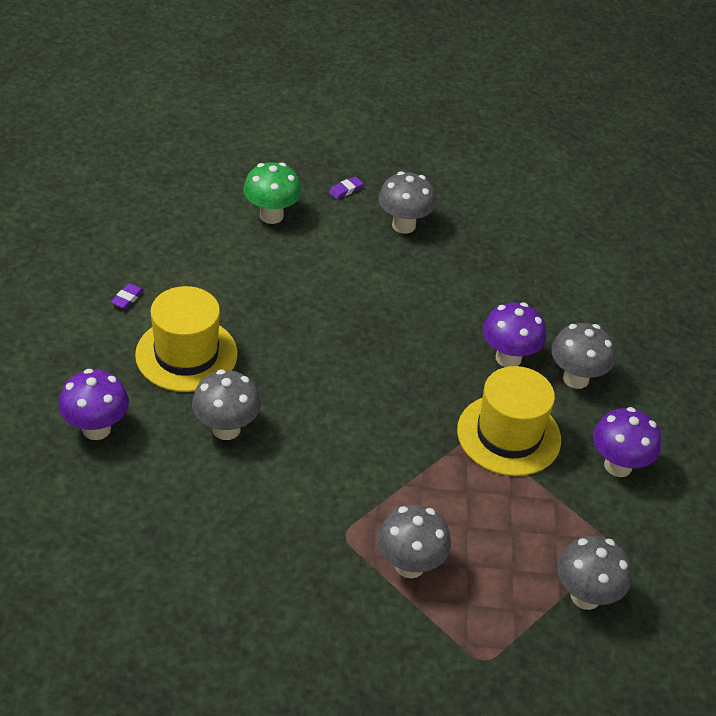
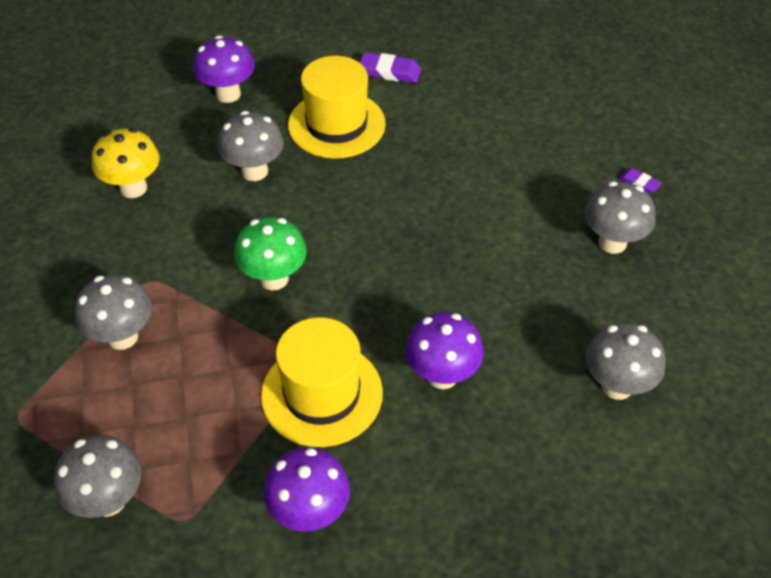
camera: 80 degrees right, 5 degrees up
purple eraser [111,283,144,309] -> purple eraser [360,52,421,83], size x1.67
green mushroom [243,162,302,224] -> green mushroom moved to [234,217,307,290]
grey mushroom [551,323,615,389] -> grey mushroom moved to [586,323,666,400]
none -> yellow mushroom [92,128,159,198]

